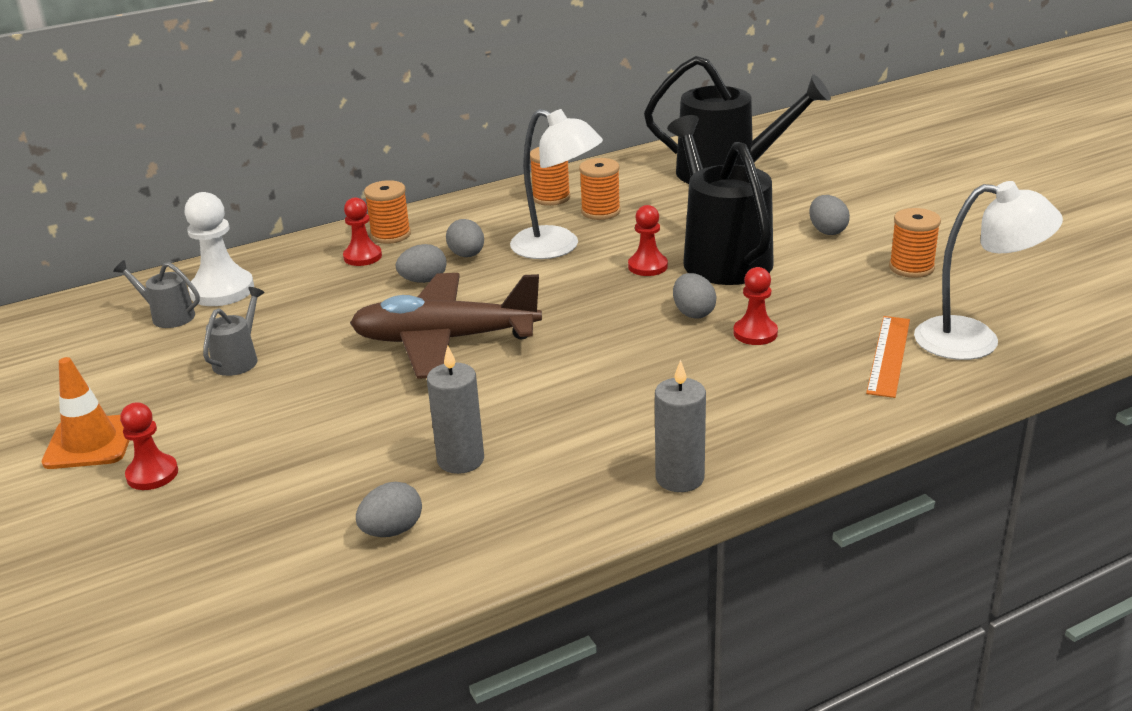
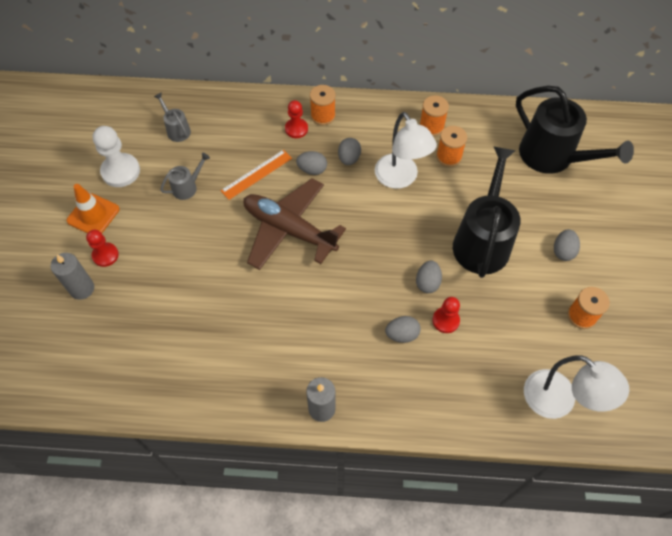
camera: 30 degrees right, 30 degrees up
white pawn [185,192,254,306] -> white pawn moved to [93,126,140,187]
grey egg [356,482,422,537] -> grey egg moved to [385,316,421,343]
grey candle [427,346,484,474] -> grey candle moved to [50,253,94,300]
red pawn [628,205,668,276] -> none
orange ruler [866,316,910,398] -> orange ruler moved to [221,150,292,200]

